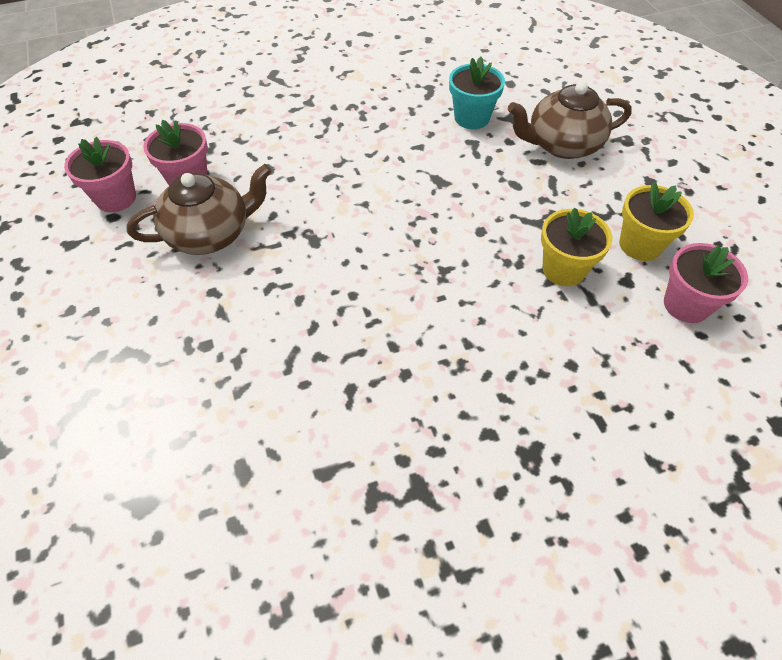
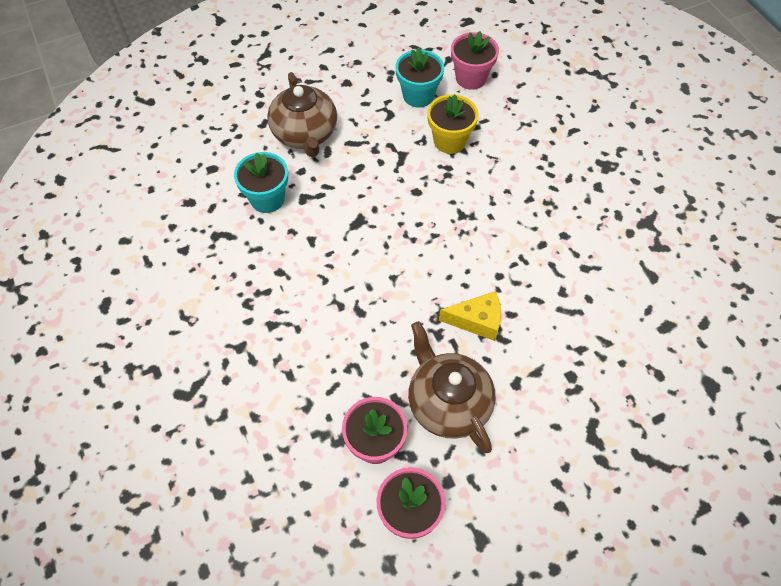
camera: 95 degrees left, 5 degrees up
yellow flower pot [619,182,694,261] -> turquoise flower pot [396,47,444,107]
none -> yellow cheese [439,291,501,341]

